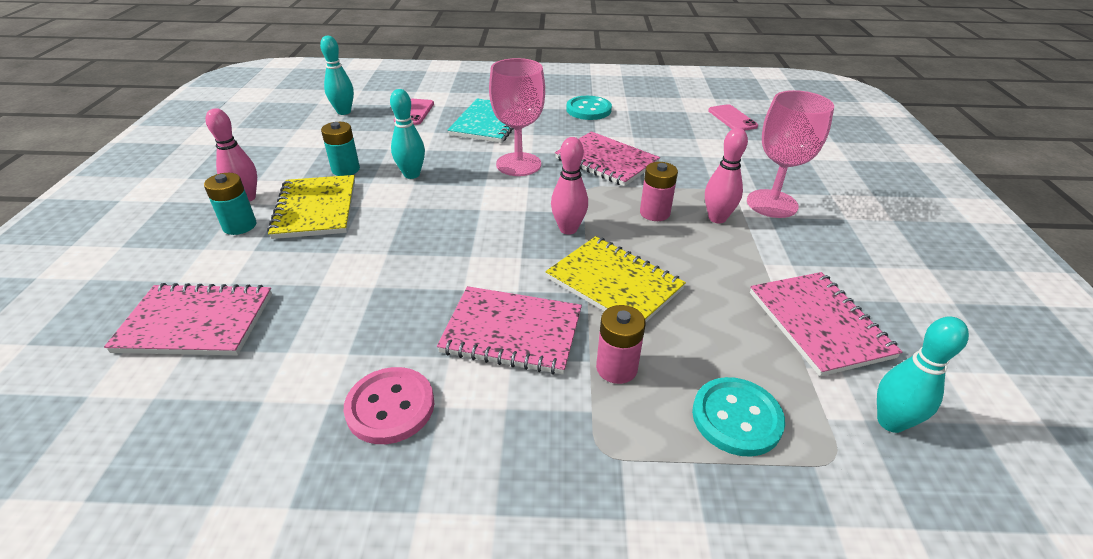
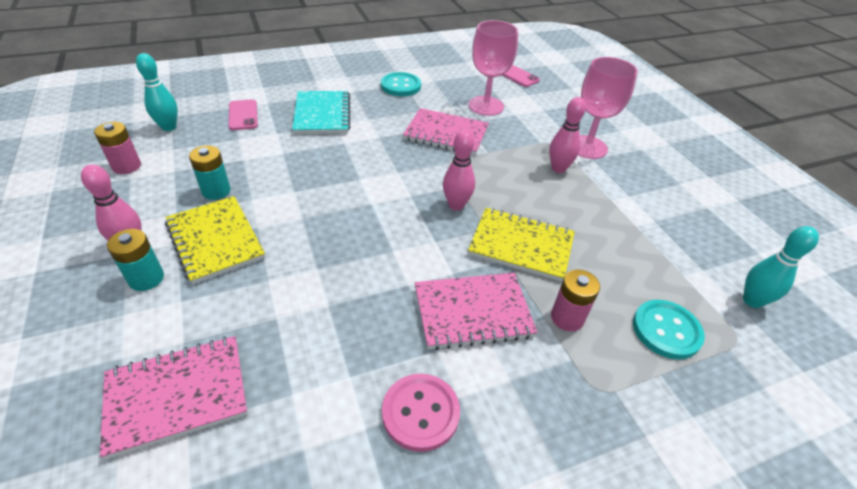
camera: 25 degrees left, 5 degrees up
turquoise bowling pin [390,89,425,179] -> none
pink goblet [489,58,545,176] -> pink goblet moved to [468,20,518,116]
pink battery [640,162,678,221] -> pink battery moved to [94,122,141,174]
pink notebook [750,272,902,377] -> none

